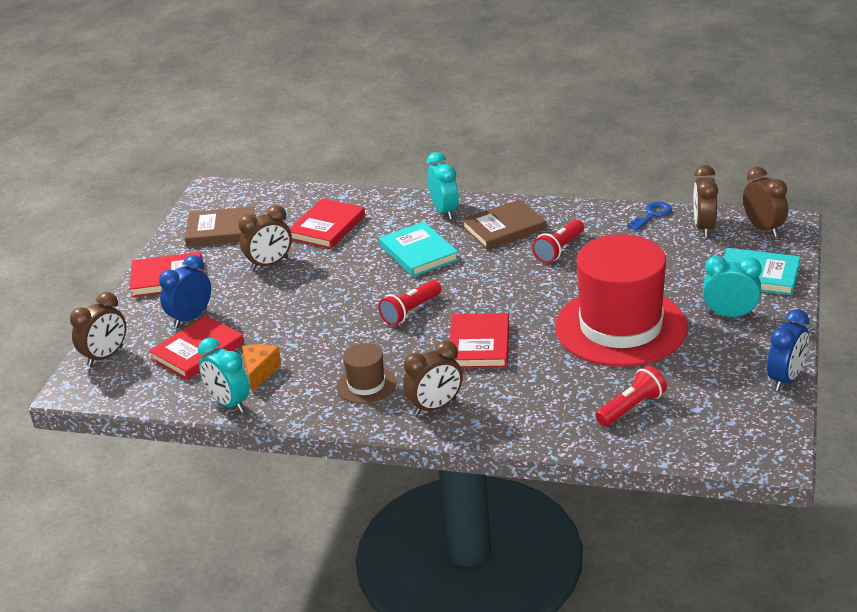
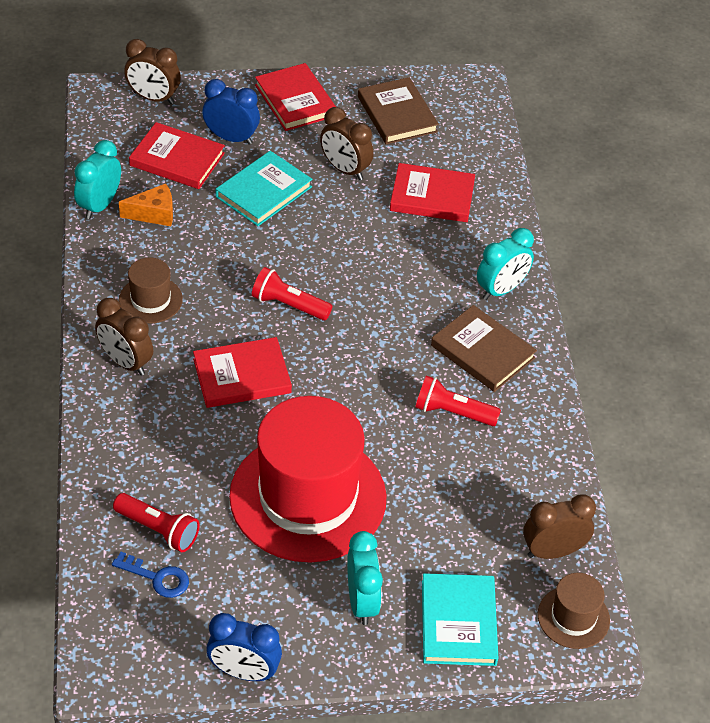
camera: 65 degrees right, 15 degrees up
turquoise book [379,222,459,277] -> turquoise book moved to [216,151,312,226]
blue key [627,202,672,231] -> blue key moved to [112,552,189,598]
brown clock [743,167,788,237] -> brown hat [538,573,610,649]

